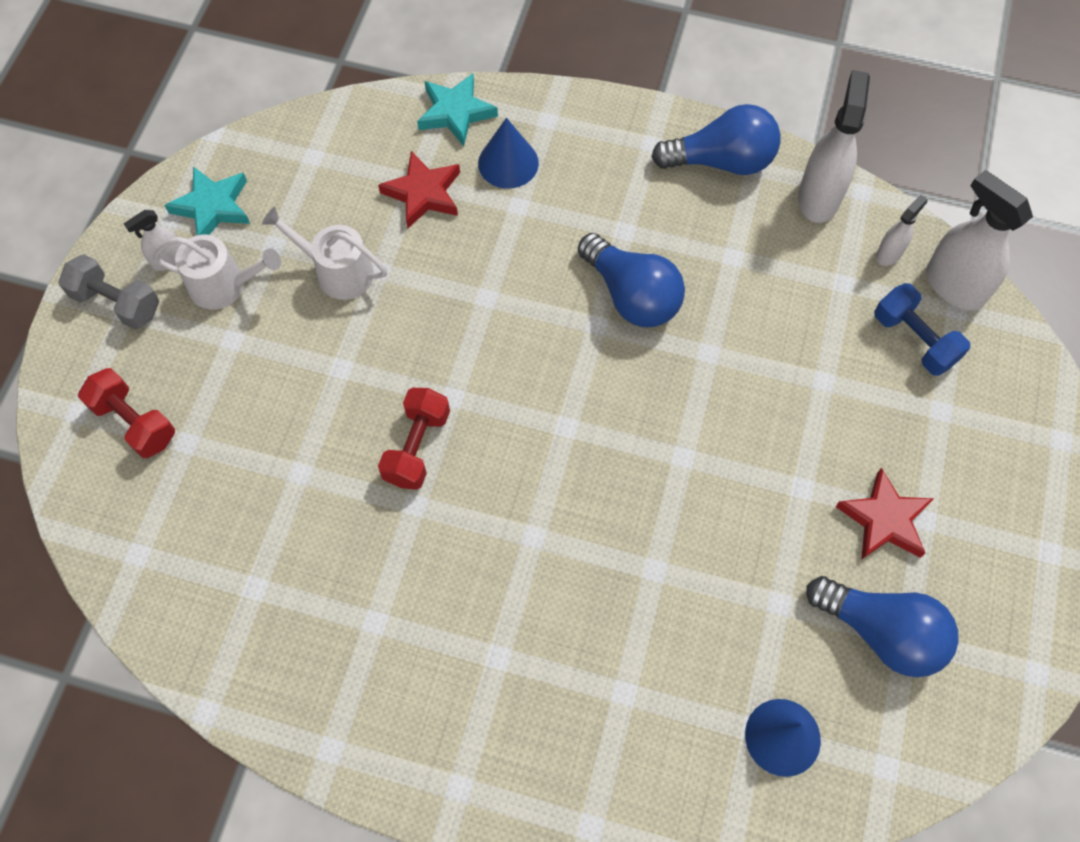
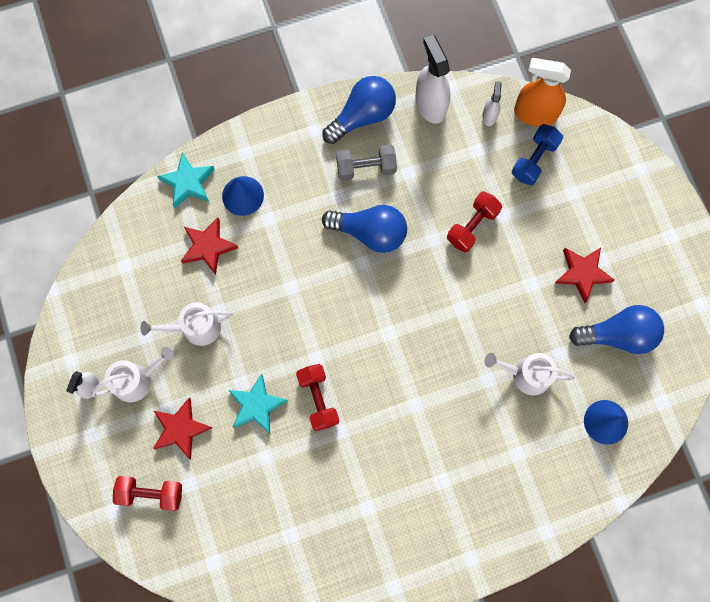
camera: 35 degrees left, 10 degrees up
grey dumbbell [58,254,159,329] -> grey dumbbell moved to [336,144,397,181]
turquoise star [164,166,250,235] -> turquoise star moved to [228,374,288,433]
blue dumbbell [874,283,970,376] -> blue dumbbell turned 75 degrees counterclockwise [512,124,563,185]
white spray bottle [926,170,1033,311] -> orange spray bottle [514,58,571,127]
none -> red star [153,398,212,459]
none -> red dumbbell [447,191,502,252]
none -> white watering can [485,353,574,395]

